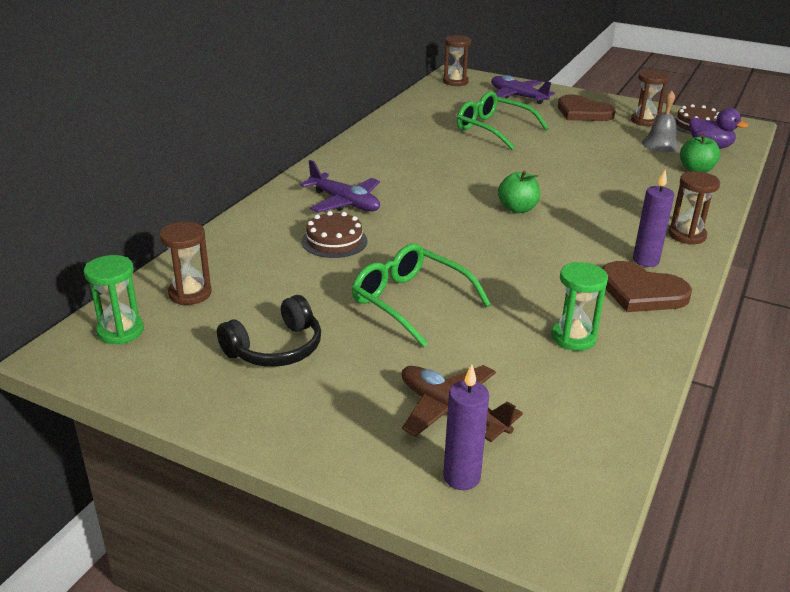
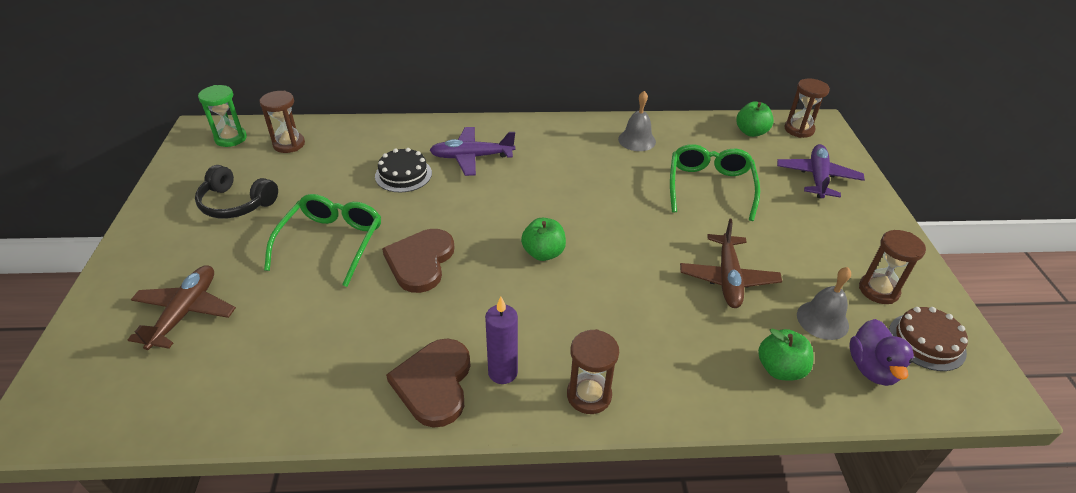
camera: 60 degrees right, 10 degrees up
purple plane [300,160,380,213] -> purple plane turned 75 degrees clockwise [429,127,515,176]
brown cake [302,211,367,258] -> black cake [375,148,432,192]
purple candle [443,364,489,490] -> none
green hourglass [551,262,608,351] -> none
brown heart [558,94,616,121] -> brown heart moved to [382,229,454,293]
none -> grey bell [618,91,656,151]
none -> brown plane [680,219,782,308]
none -> green apple [736,101,774,137]

